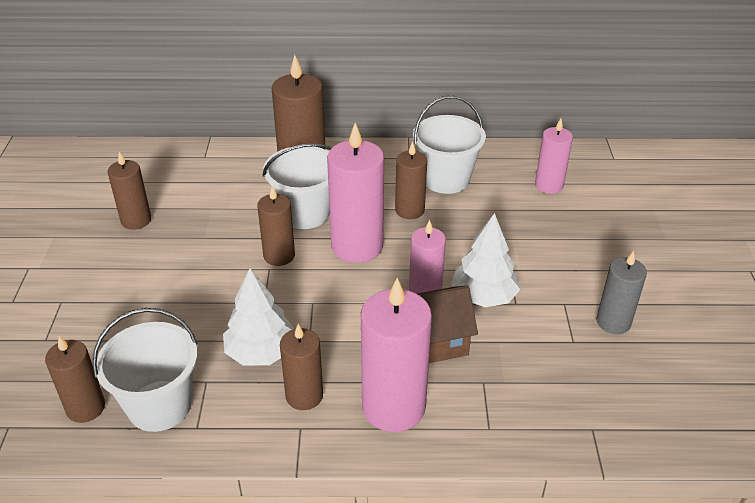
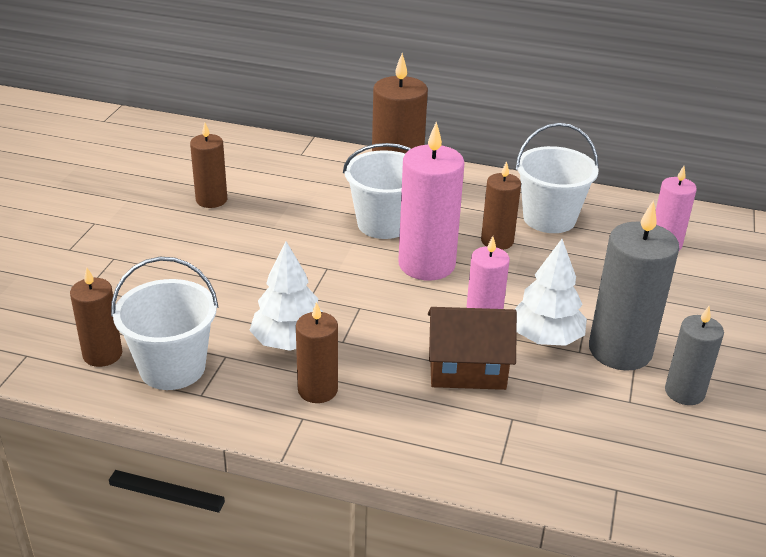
camera: 15 degrees right, 5 degrees down
brown candle [257,186,295,266] -> none
pink candle [361,278,432,432] -> none
none -> grey candle [589,200,679,371]

